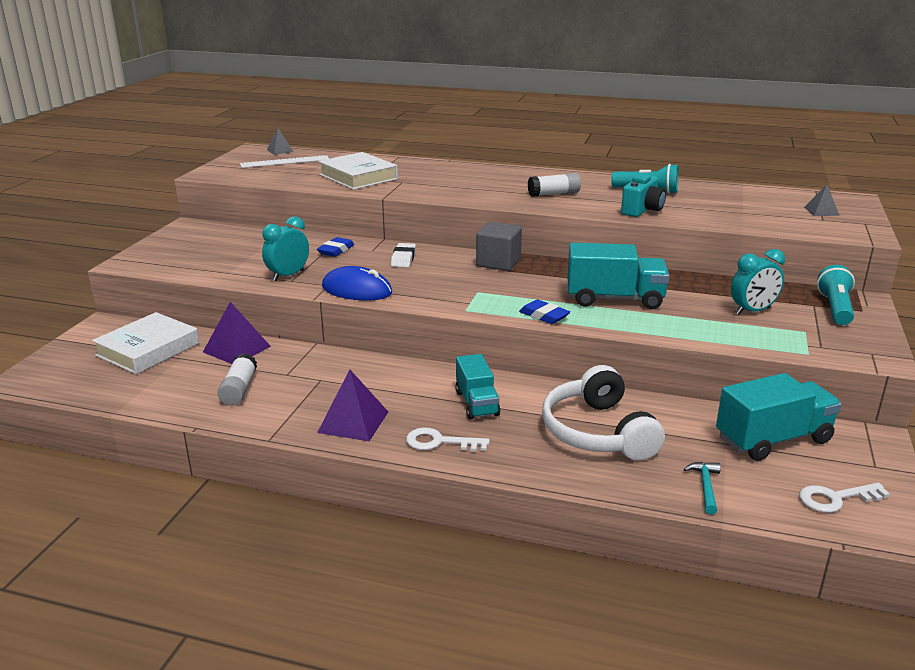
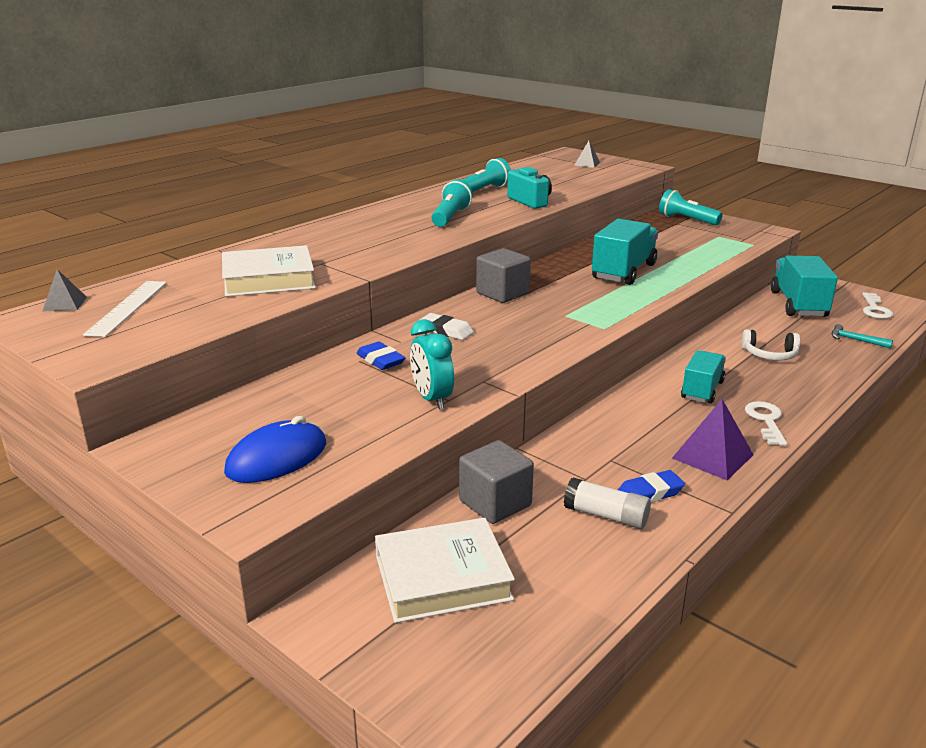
camera: 65 degrees left, 0 degrees up
white book [92,312,199,374] -> white book turned 75 degrees counterclockwise [375,518,515,623]
purple pyramid [203,302,271,364] -> grey cube [459,440,534,524]
blue mouse [322,266,392,301] -> blue mouse moved to [224,416,326,483]
white key [406,427,490,451] -> white key turned 150 degrees clockwise [745,401,787,446]
turquoise truck [455,354,500,420] -> turquoise truck turned 75 degrees counterclockwise [681,350,726,404]
blue eraser [519,299,570,324] -> blue eraser moved to [618,470,685,503]
white glue stick [528,173,581,197] -> turquoise flashlight [432,179,473,227]
white headphones [542,365,665,461] -> white headphones [742,329,800,361], size x0.54
turquoise clock [731,249,785,315] -> none

